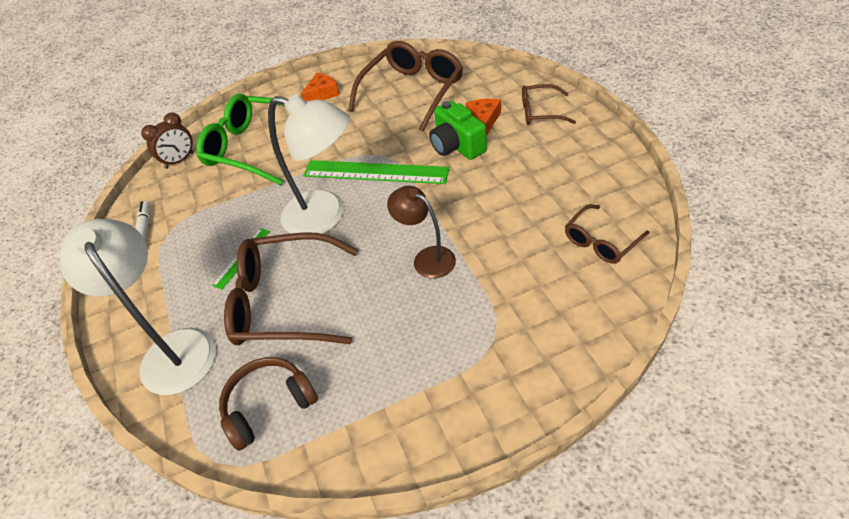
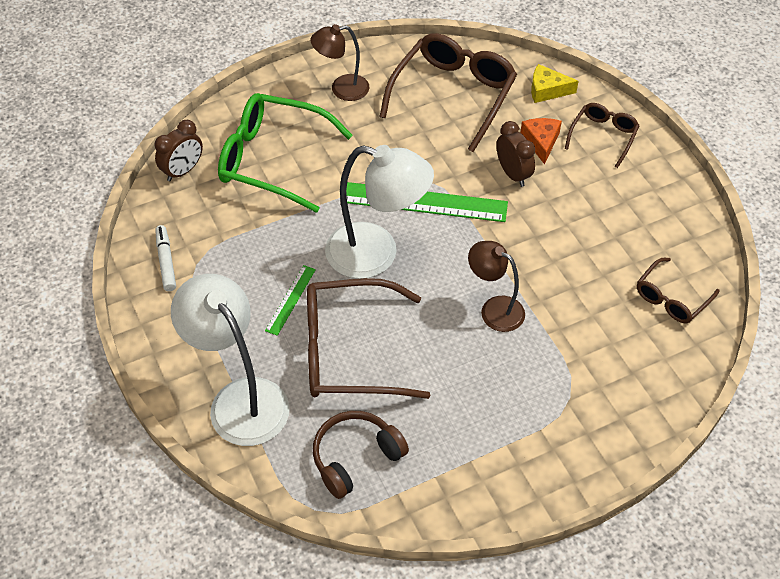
camera: 10 degrees left, 5 degrees up
orange cheese [300,73,340,101] -> brown lamp [310,24,369,101]
green camera [429,101,487,160] -> brown clock [496,121,535,187]
brown glasses [522,84,576,125] -> brown glasses turned 120 degrees clockwise [565,103,640,168]
none -> yellow cheese [531,64,579,103]

